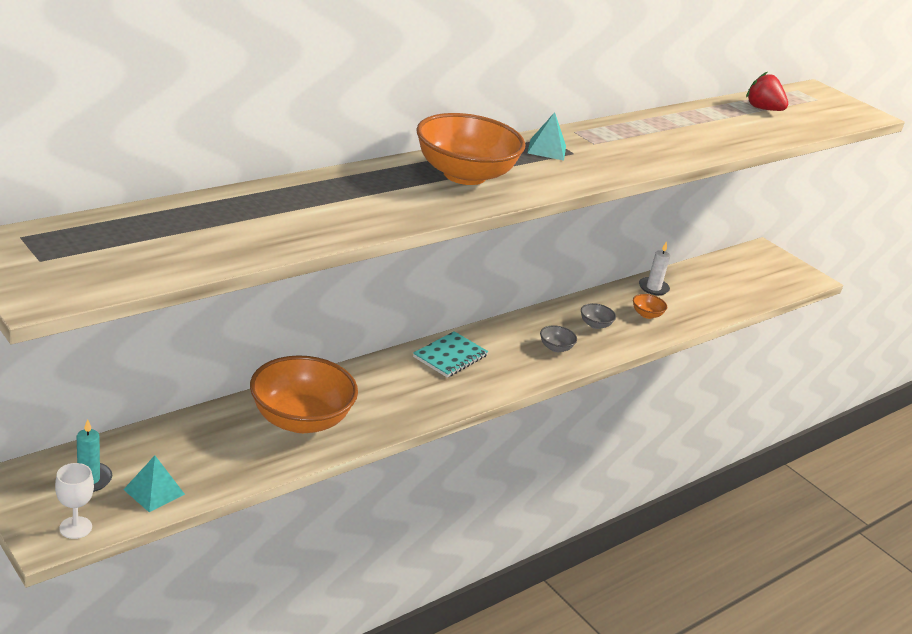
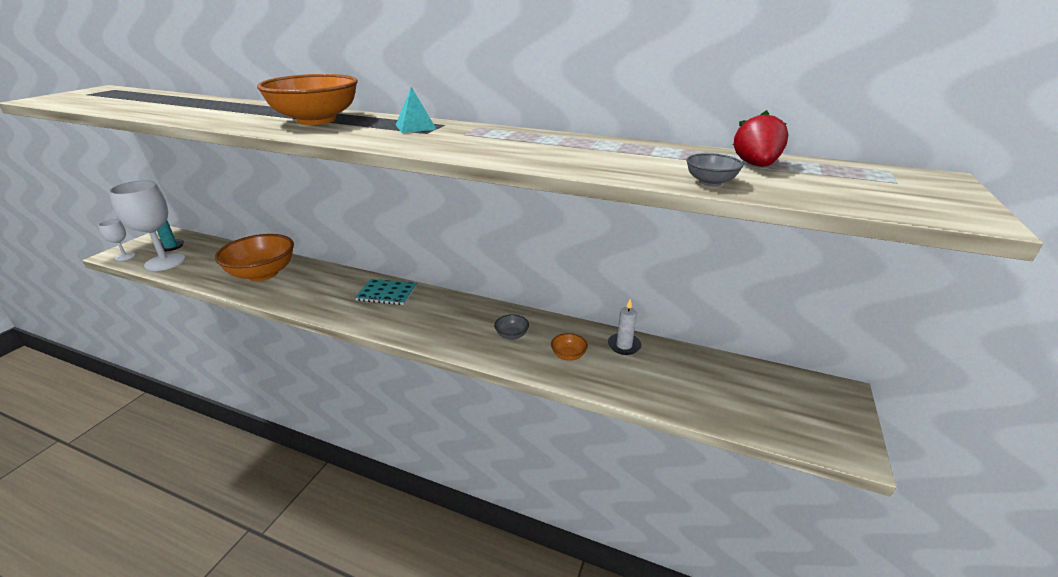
camera: 65 degrees right, 0 degrees up
turquoise pyramid [123,456,185,512] -> white goblet [109,181,186,271]
grey bowl [540,325,577,352] -> grey bowl moved to [686,153,743,186]

